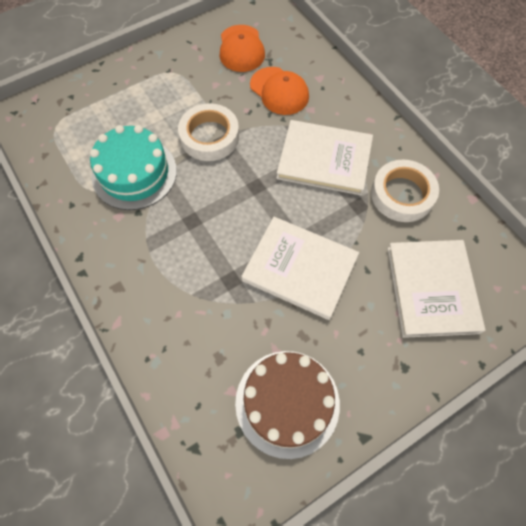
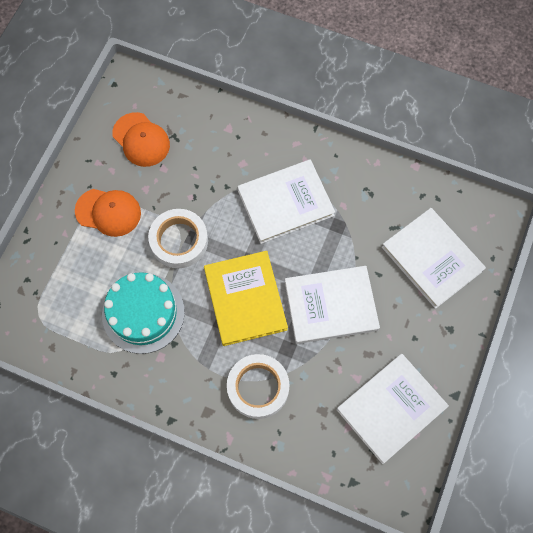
camera: 35 degrees left, 5 degrees up
brown cake [235,351,340,459] -> white book [337,354,449,464]
orange cap [250,67,309,115] -> orange cap moved to [75,189,141,237]
white tape [371,160,439,222] -> white tape moved to [227,354,289,419]
none -> yellow book [204,251,288,346]

